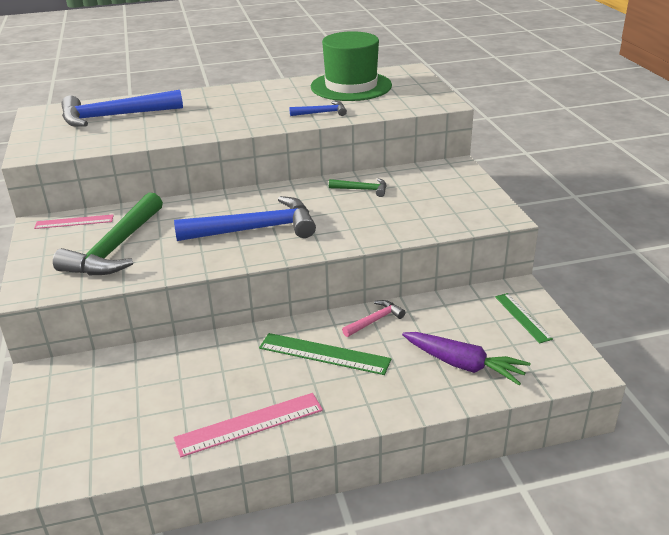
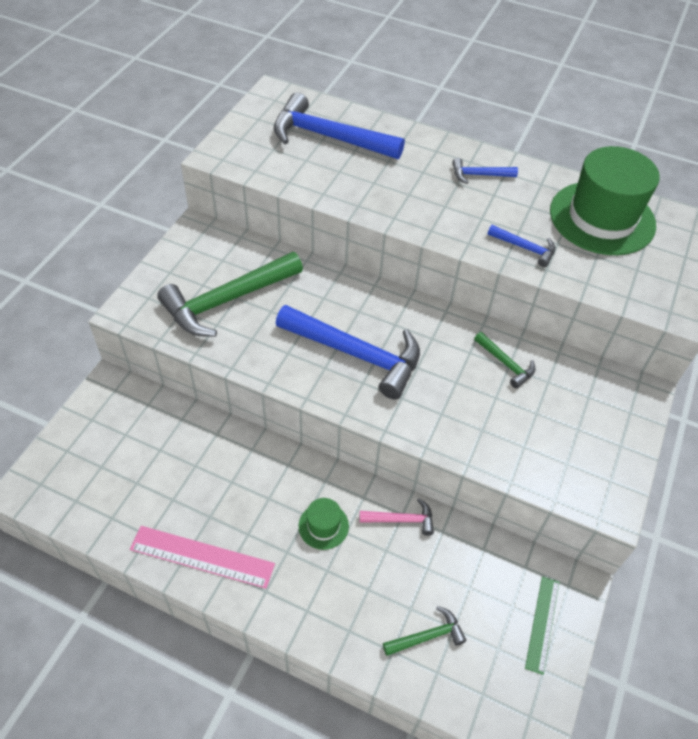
camera: 35 degrees right, 20 degrees up
pink ruler [34,214,114,229] -> none
green ruler [259,333,392,375] -> green hat [298,498,349,550]
purple carrot [402,332,530,385] -> green hammer [383,606,466,656]
none -> blue hammer [452,158,518,184]

